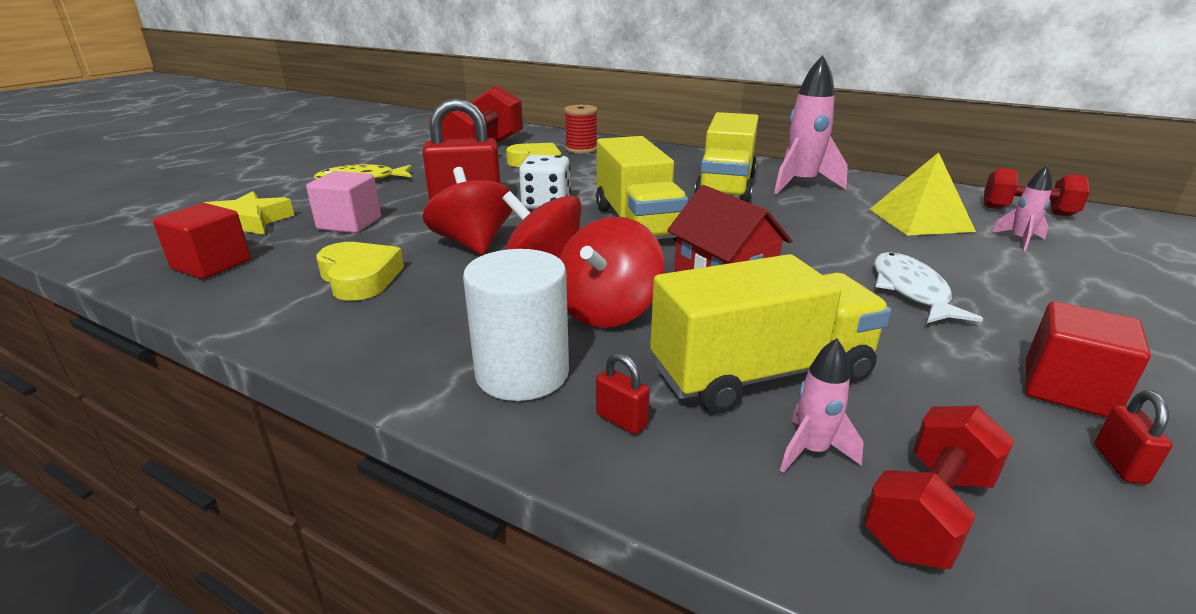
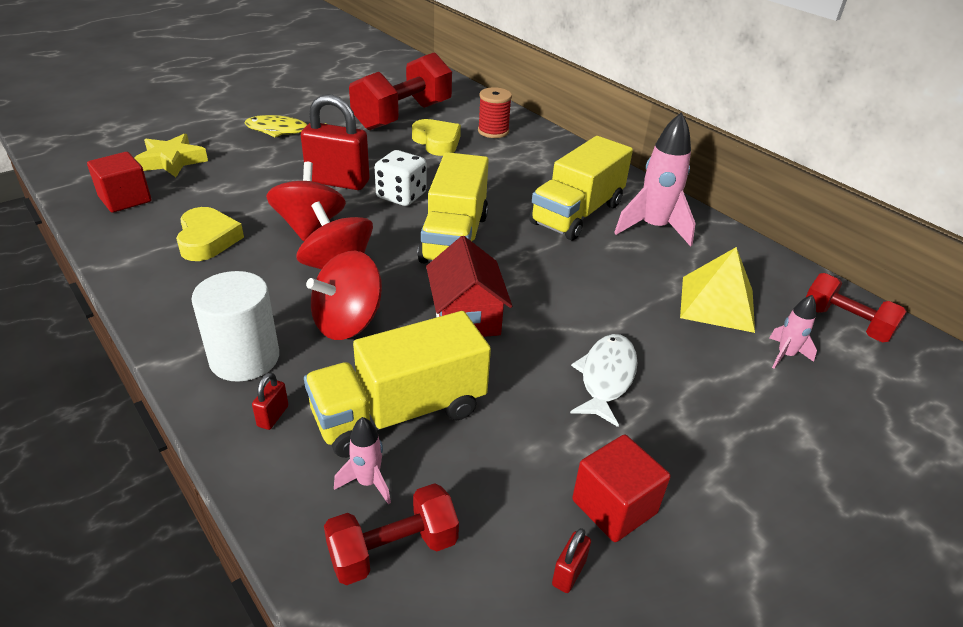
camera: 20 degrees right, 10 degrees up
pink cube [306,171,381,233] -> none
red padlock [596,353,650,435] -> red padlock turned 45 degrees clockwise [252,372,288,430]
yellow truck [650,254,891,413] -> yellow truck turned 150 degrees clockwise [304,311,491,458]

